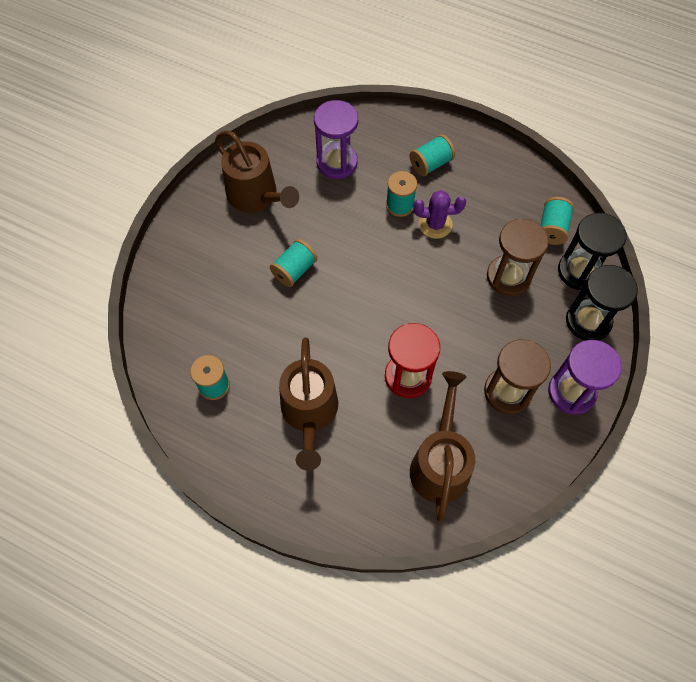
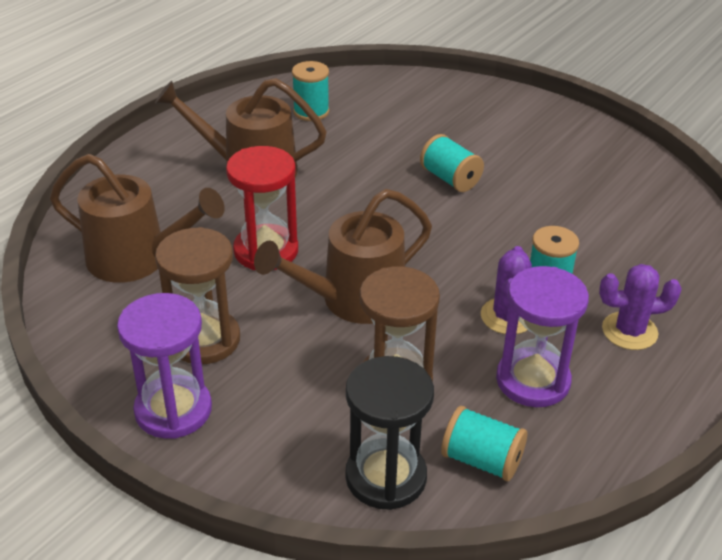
camera: 100 degrees right, 25 degrees down
brown watering can [215,130,299,213] -> brown watering can moved to [254,189,432,324]
purple hourglass [314,100,358,179] -> purple hourglass moved to [496,266,589,407]
turquoise spool [410,135,455,176] -> purple cactus [599,264,682,350]
black hourglass [566,265,638,341] -> none

